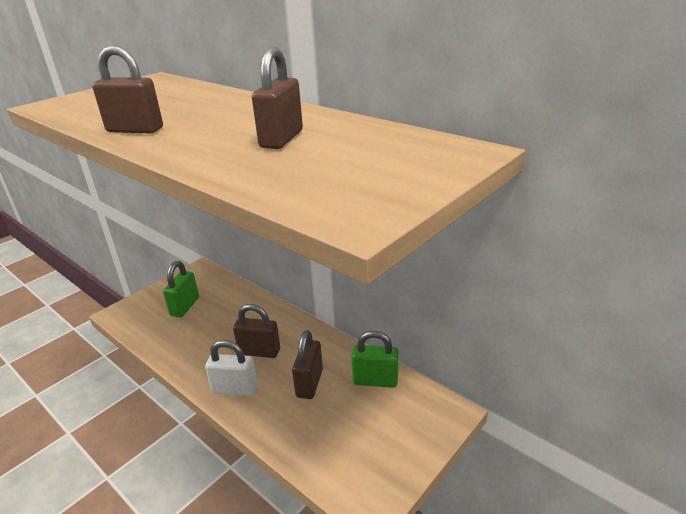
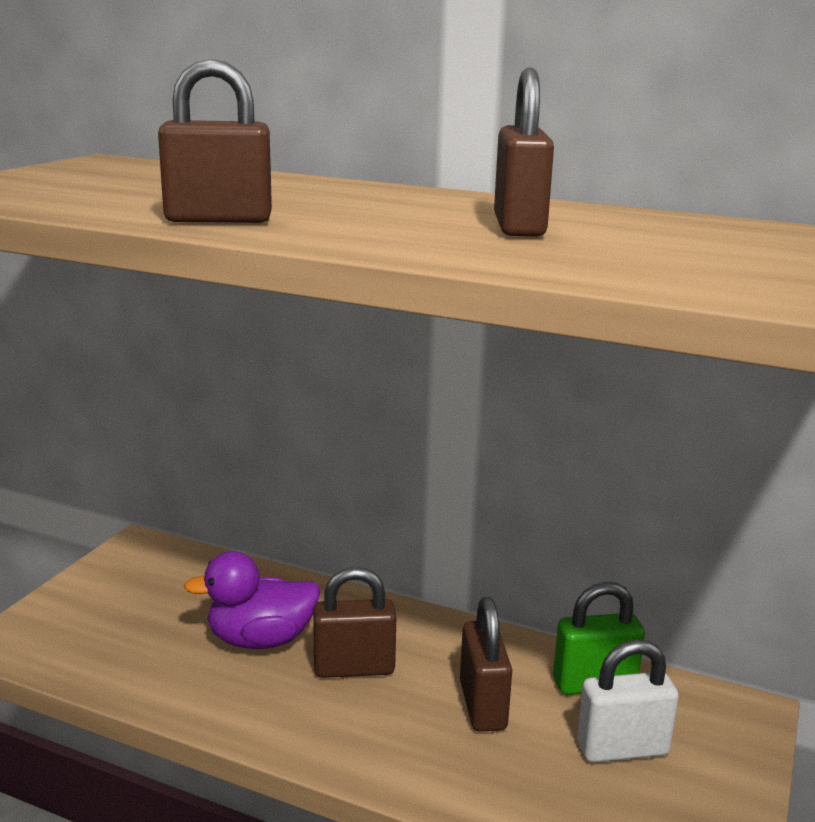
camera: 20 degrees left, 10 degrees down
green padlock [163,261,199,317] -> none
white padlock [205,340,258,397] -> white padlock moved to [577,640,679,763]
none -> purple duck [184,551,321,649]

